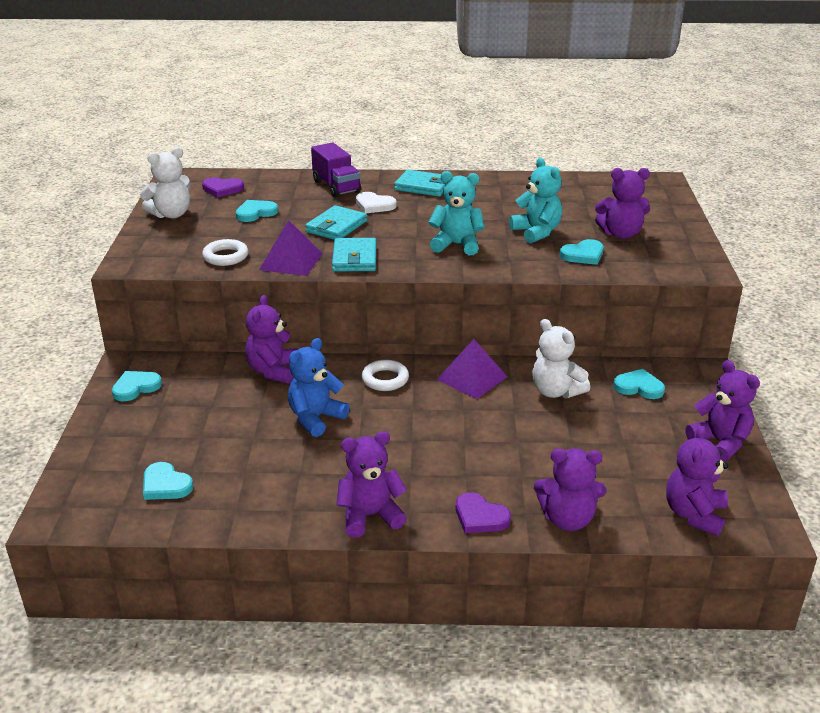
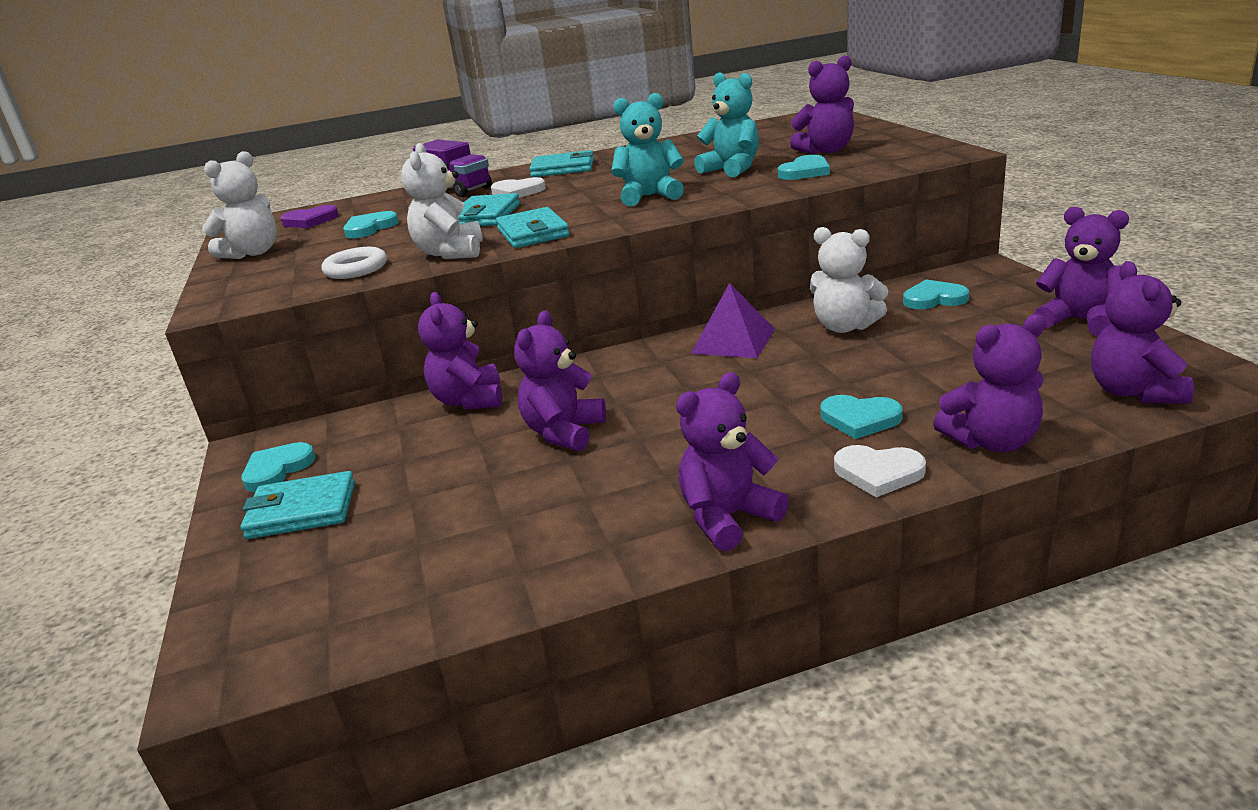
camera: 15 degrees left, 5 degrees down
turquoise heart [143,462,194,500] -> turquoise heart moved to [820,395,903,439]
purple pyramid [259,220,323,276] -> white teddy bear [401,143,483,259]
blue teddy bear [288,338,350,437] -> purple teddy bear [514,310,606,451]
white ring [362,360,409,391] -> none
purple heart [456,492,511,533] -> white heart [834,445,926,497]
none -> turquoise wallet [240,471,355,539]

